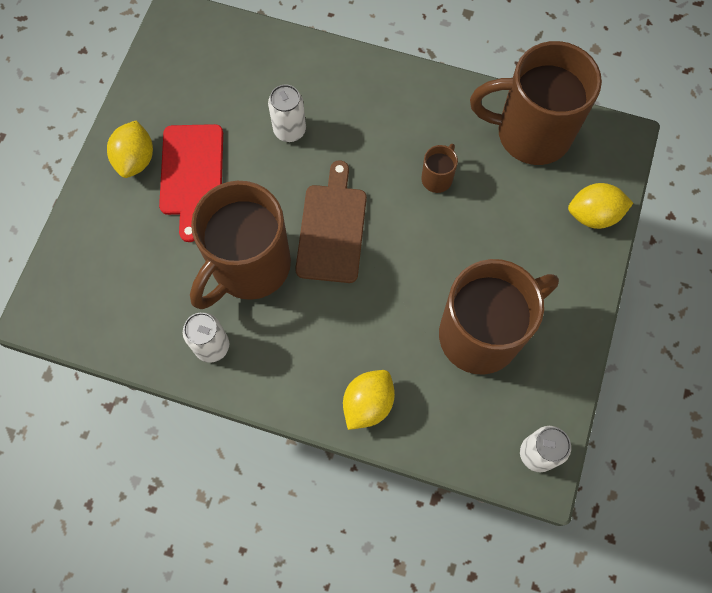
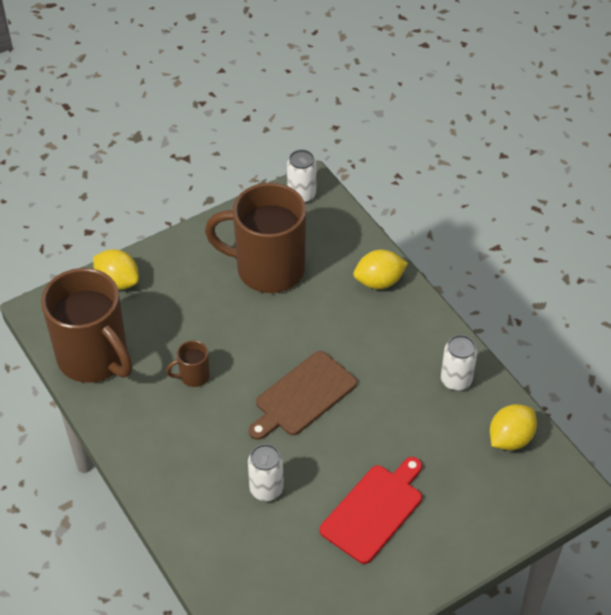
camera: 140 degrees left, 20 degrees down
yellow lemon [107,120,153,178] -> yellow lemon moved to [490,404,537,450]
brown mug [190,181,291,309] -> none

